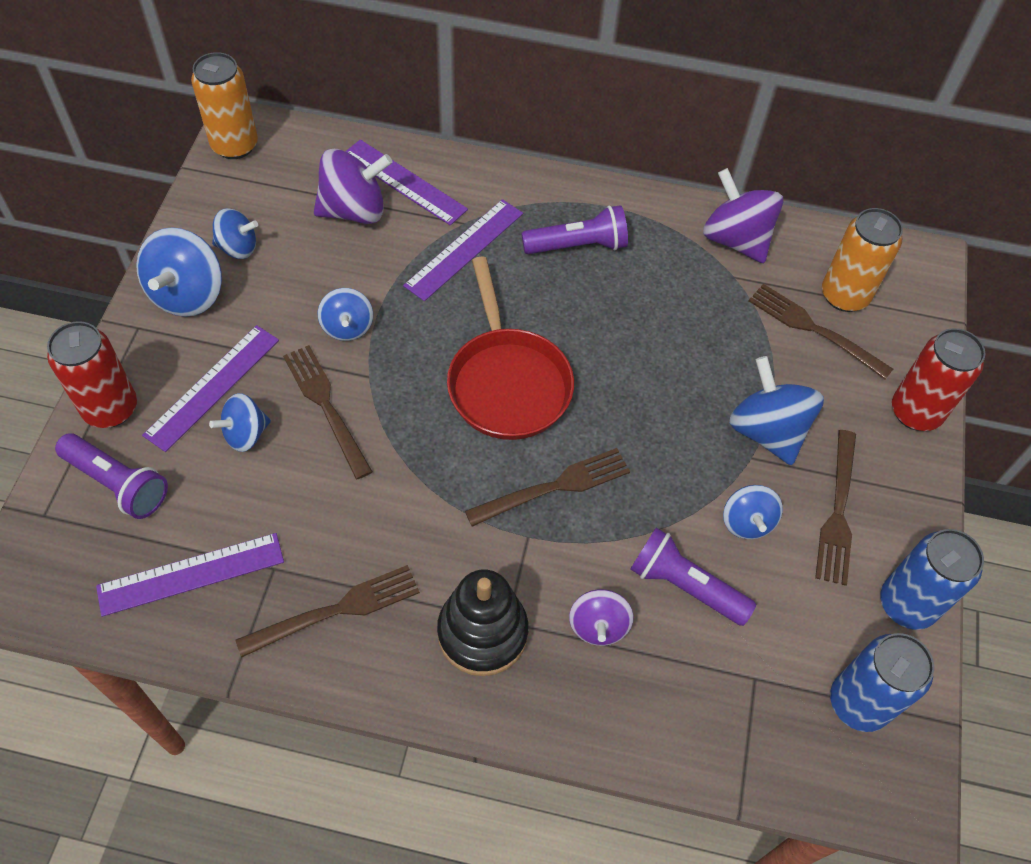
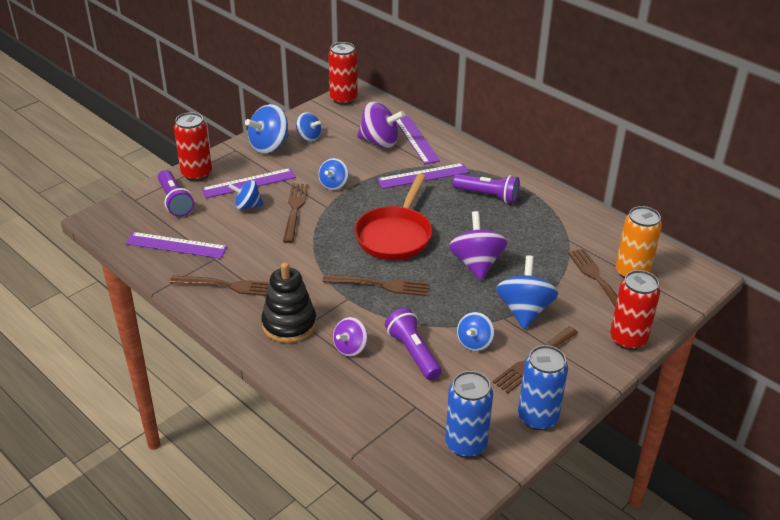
camera: 35 degrees right, 20 degrees down
orange can [191,52,258,159] -> red can [328,42,358,105]
purple spinning top [703,168,783,263] -> purple spinning top moved to [449,211,508,280]

